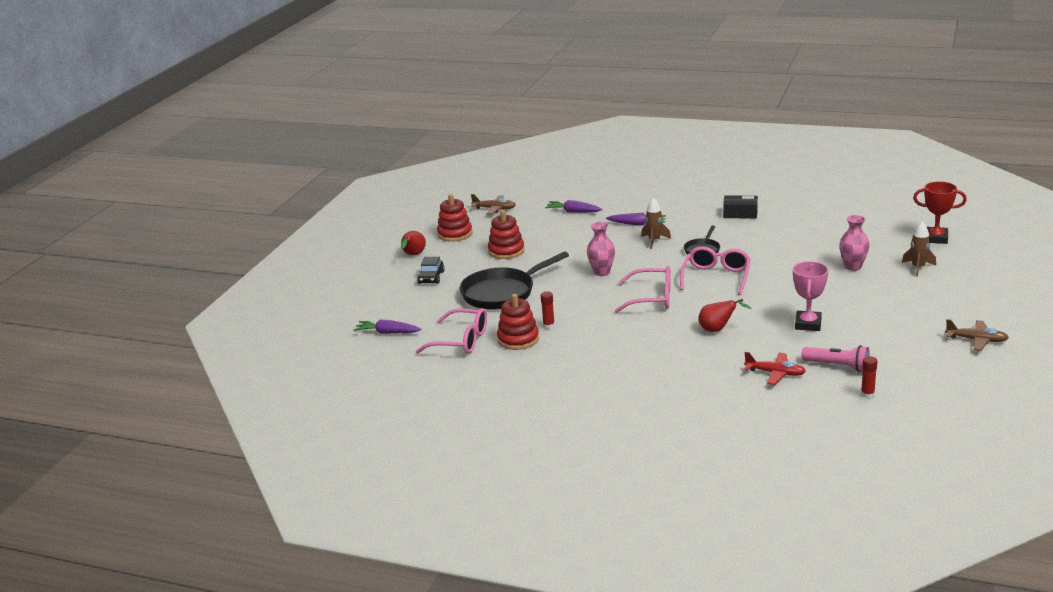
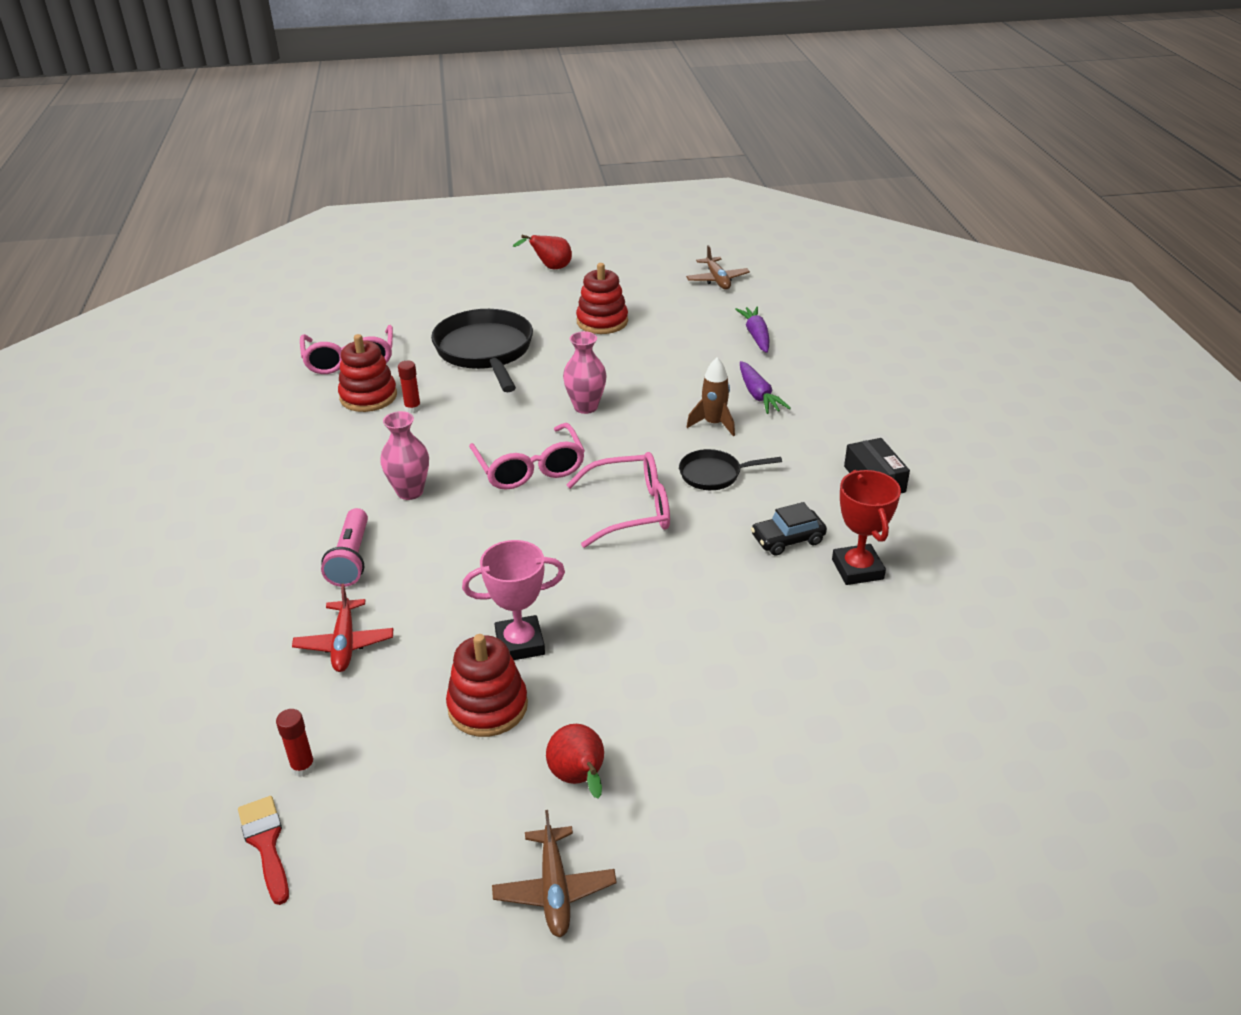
camera: 60 degrees right, 10 degrees up
purple carrot [353,320,422,334] -> none
black car [417,257,445,284] -> black car moved to [751,502,827,556]
red stacking toy [437,194,472,242] -> red stacking toy moved to [446,634,528,737]
black pan [460,252,569,310] -> black pan turned 45 degrees clockwise [431,309,533,392]
red pear [698,299,751,332] -> red pear moved to [546,724,604,799]
pink flashlight [802,345,870,372] -> pink flashlight moved to [321,508,368,587]
pink vase [839,215,869,271] -> pink vase moved to [380,411,429,500]
brown rocket [902,221,936,277] -> none
red trophy [913,181,967,244] -> red trophy moved to [832,470,901,585]
none -> red brush [238,796,289,905]

